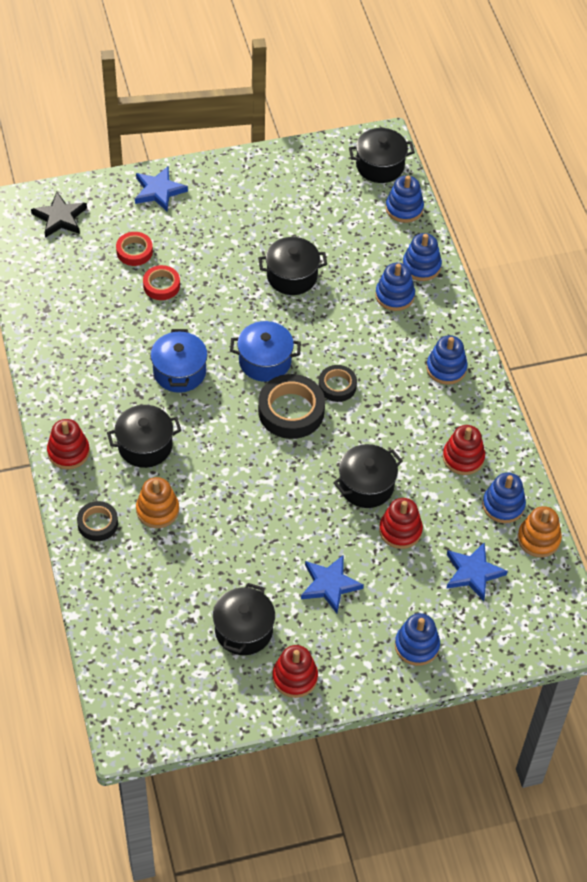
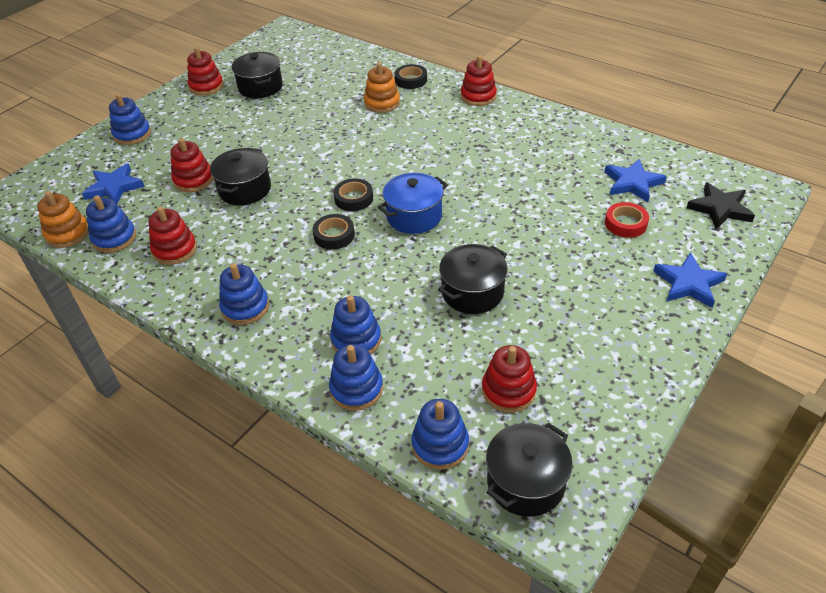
camera: 145 degrees right, 10 degrees down
black pot [107,405,181,468] -> none
red tape [143,265,180,300] -> none
blue pot [150,329,207,393] -> none
black tape [258,374,325,439] -> black tape [333,179,373,211], size x0.58
blue star [301,555,364,613] -> blue star moved to [605,159,667,202]
none -> red stacking toy [482,345,537,413]

